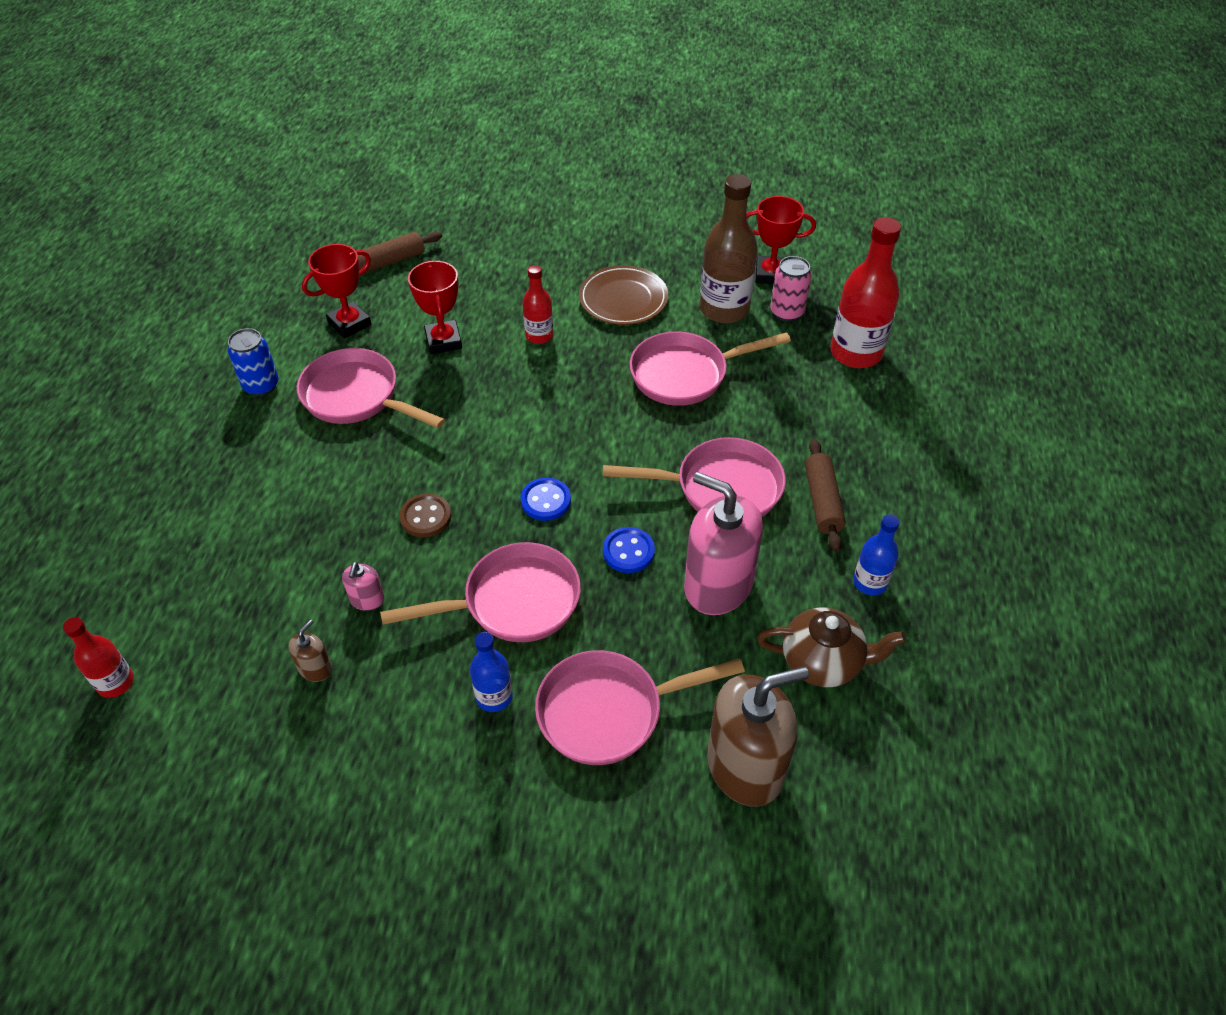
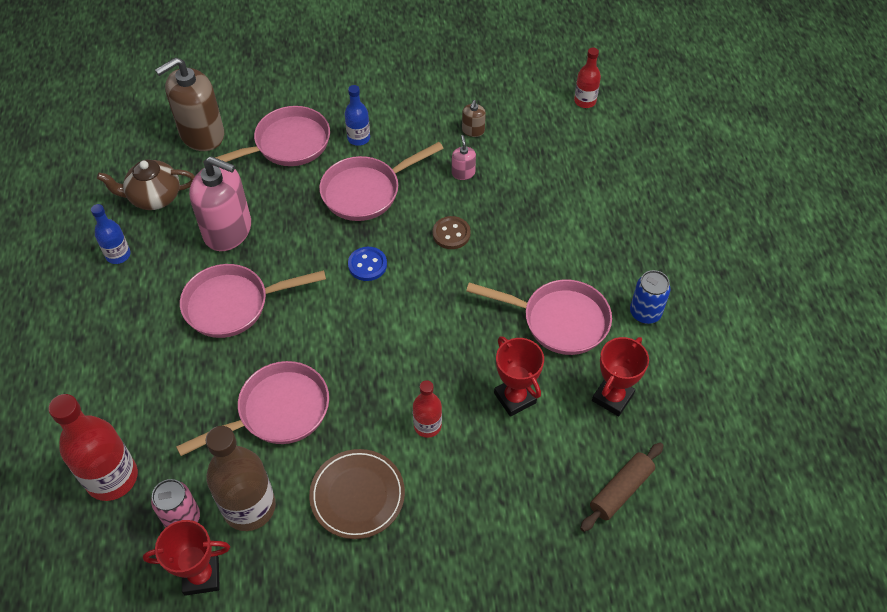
camera: 165 degrees right, 5 degrees up
blue button [603,527,655,573] -> none
brown rolling pin [805,439,846,552] -> none

